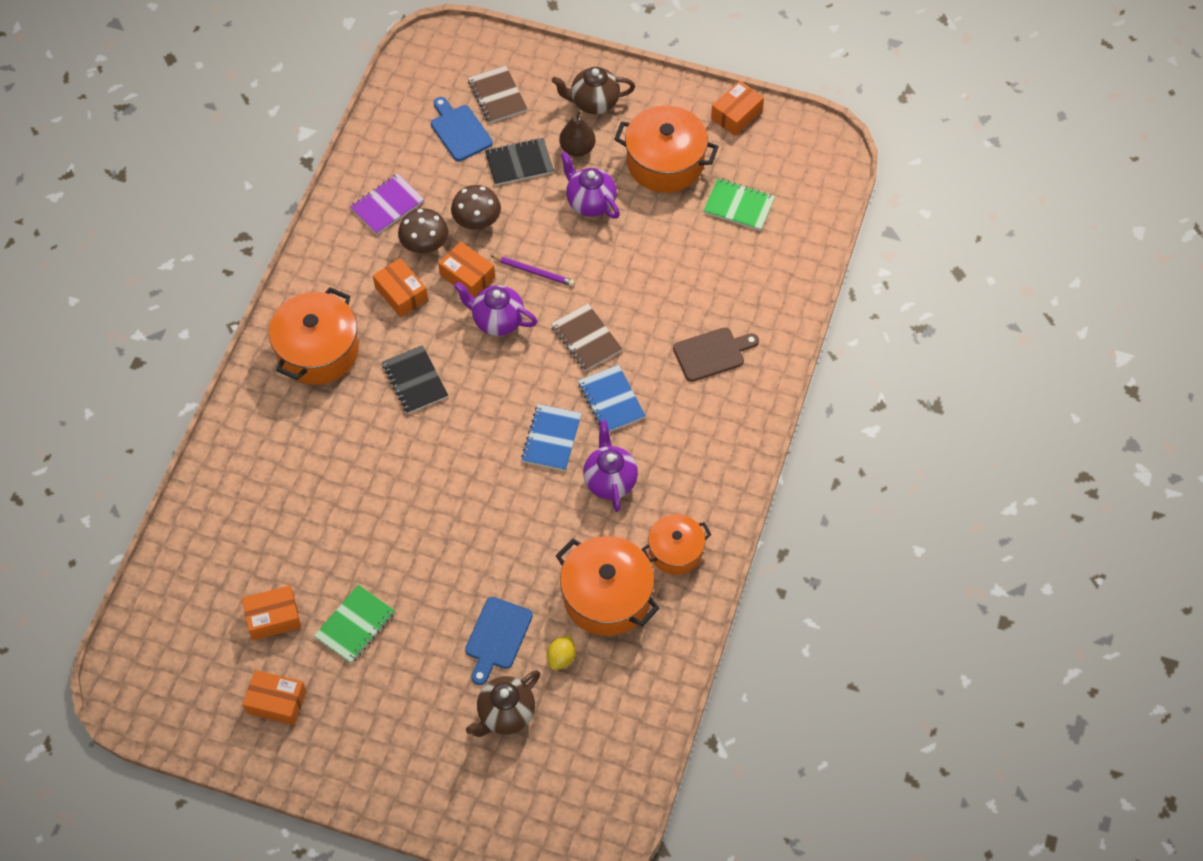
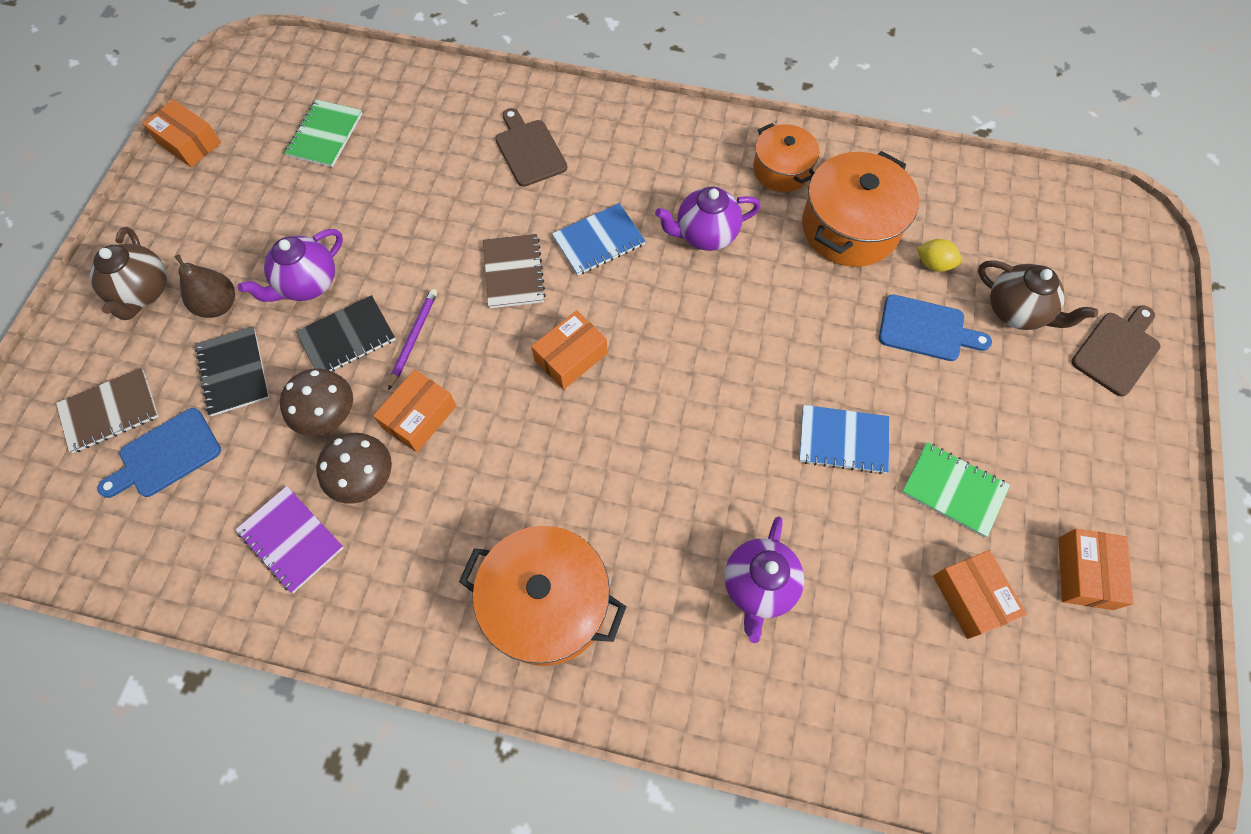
camera: 95 degrees left, 5 degrees up
orange box [373,258,428,317] -> orange box moved to [531,310,608,390]
black notebook [382,345,448,414] -> black notebook moved to [296,295,396,371]
purple teapot [454,282,538,336] -> purple teapot moved to [724,517,804,643]
blue notebook [521,404,582,471] -> blue notebook moved to [799,405,890,474]
brown notebook [551,304,622,371] -> brown notebook turned 60 degrees counterclockwise [483,234,546,308]
orange pot [614,105,719,193] -> none
none -> brown cutting board [1072,305,1161,397]

